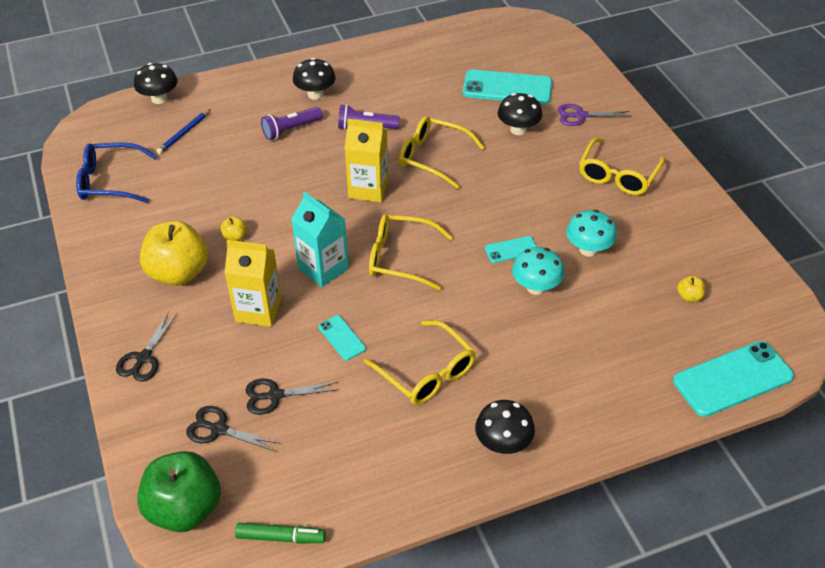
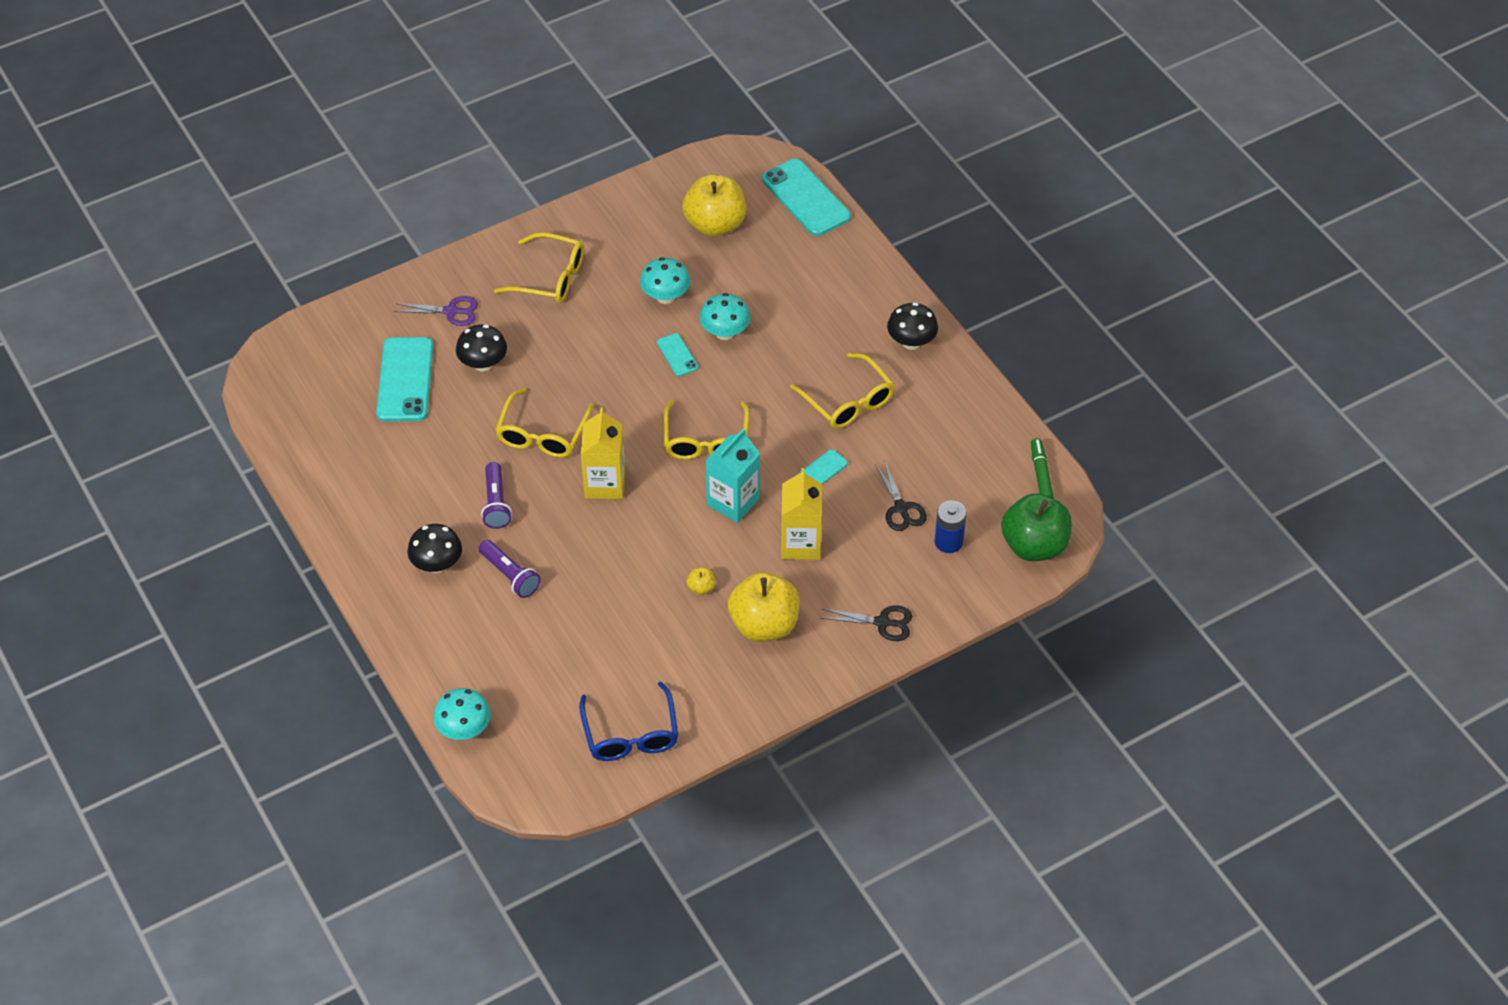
camera: 100 degrees left, 5 degrees up
black mushroom [134,63,177,104] -> turquoise mushroom [433,688,491,740]
blue pencil [156,109,211,154] -> none
black scissors [186,406,281,452] -> blue battery [934,500,966,553]
yellow glasses [364,320,476,405] -> yellow glasses turned 105 degrees clockwise [790,353,895,429]
purple scissors [558,104,631,126] -> purple scissors turned 75 degrees counterclockwise [394,296,478,326]
yellow apple [677,276,705,302] -> yellow apple [682,175,746,237], size x2.46

